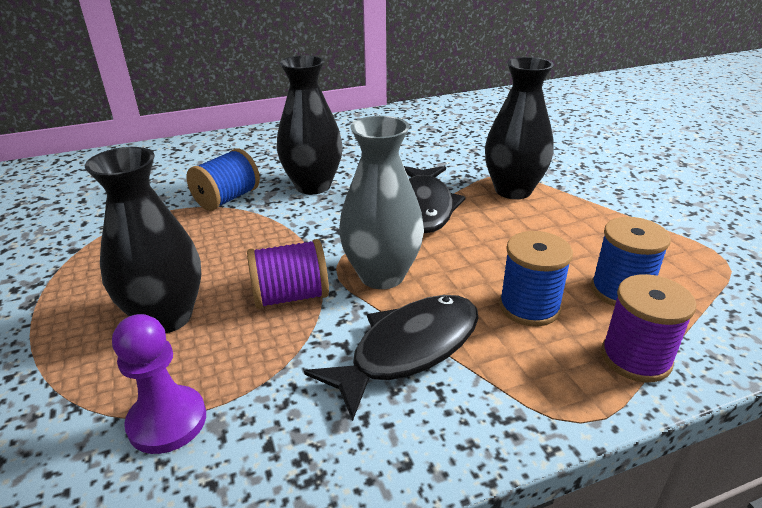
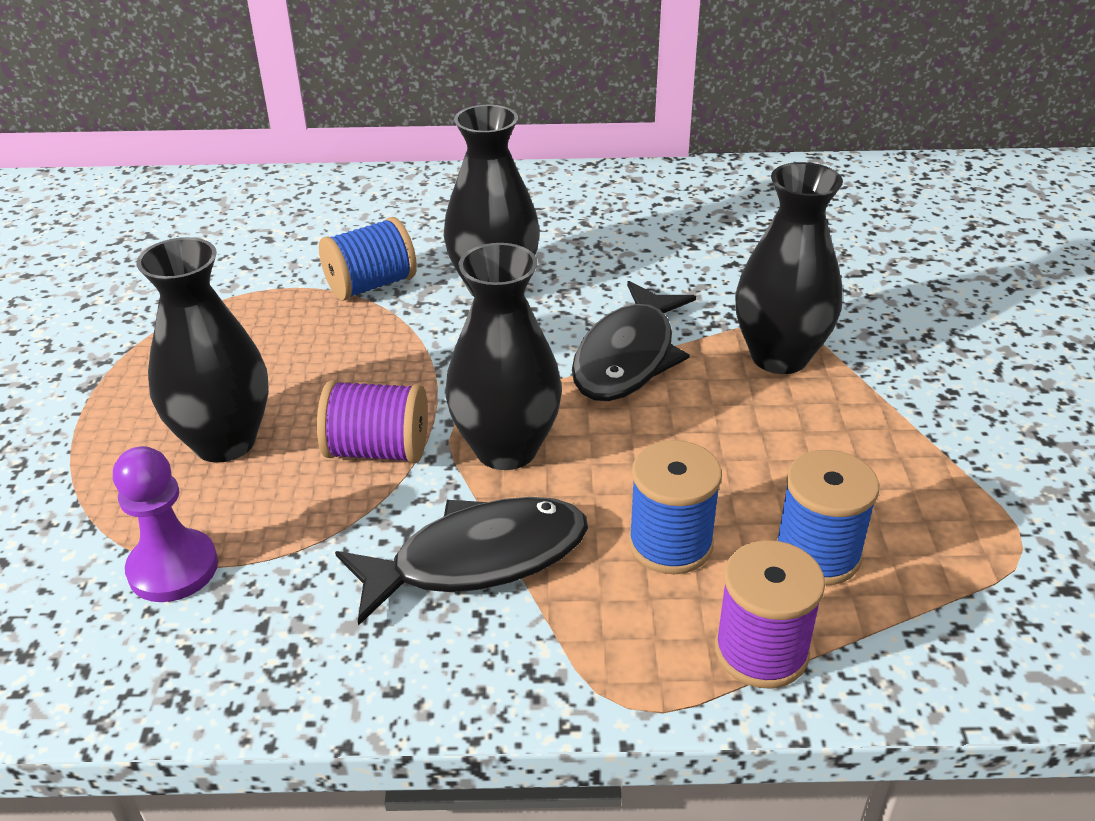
camera: 20 degrees right, 5 degrees up
grey vase [339,116,424,289] -> black vase [445,243,562,470]

